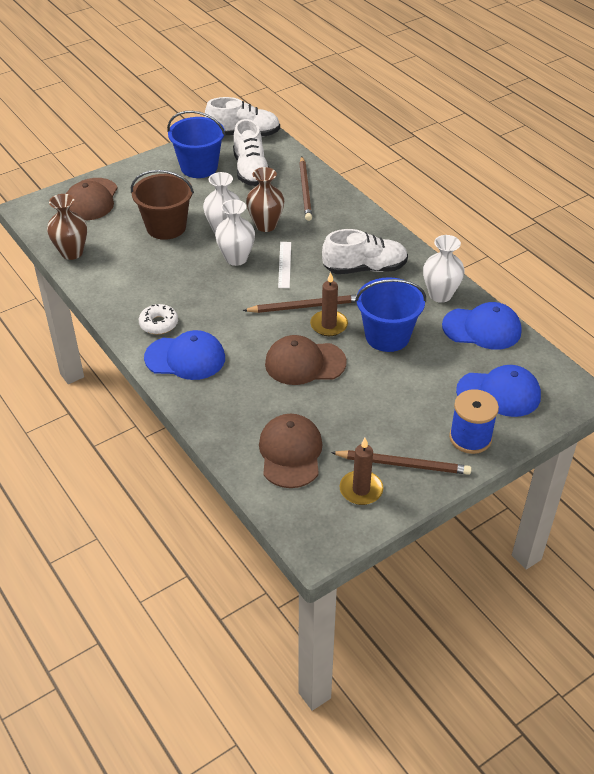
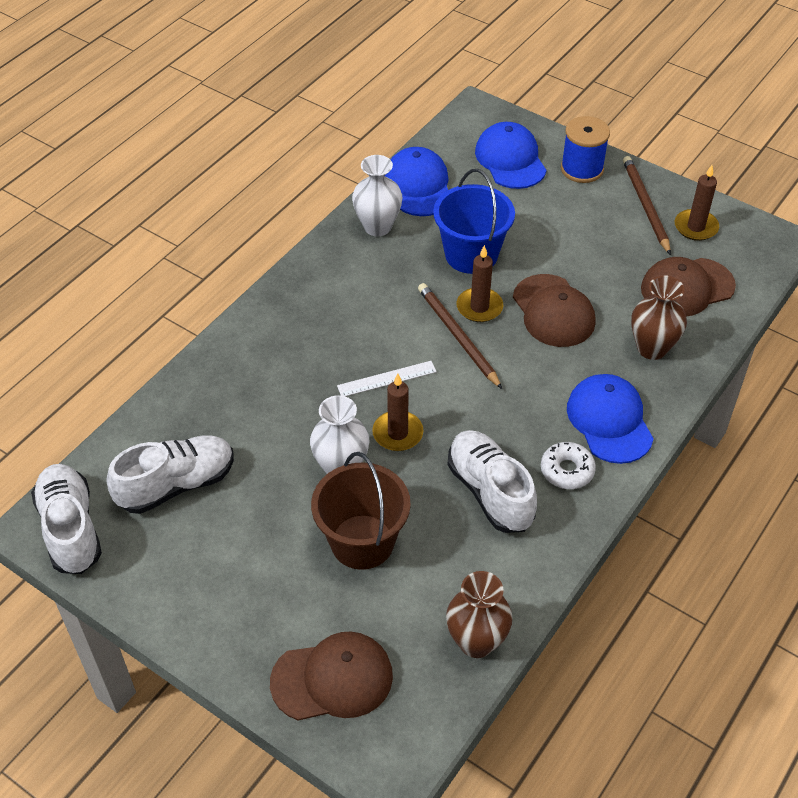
camera: 110 degrees left, 5 degrees up
blue bucket [167,111,226,178] -> none
white vase [215,199,255,266] -> brown candle [372,374,424,451]
brown vase [246,167,284,232] -> brown vase moved to [631,275,687,360]
brown pencil [299,157,312,221] -> none
white shoe [322,229,408,274] -> white shoe moved to [448,430,537,533]

